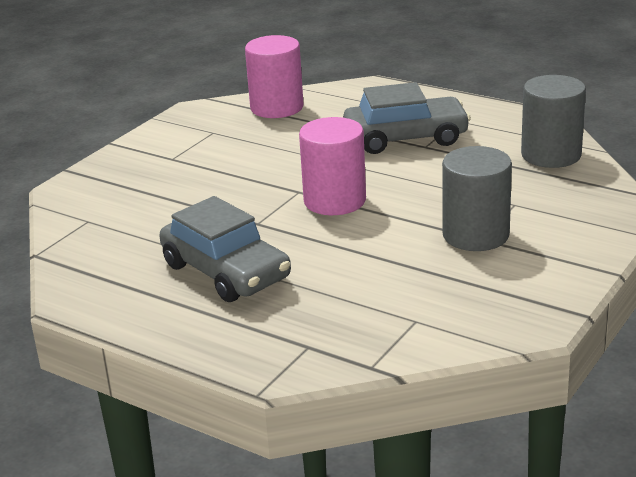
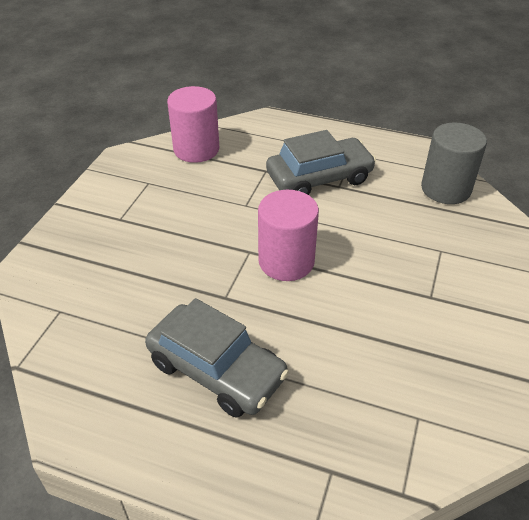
camera: 15 degrees left, 15 degrees up
grey cylinder [442,146,512,251] -> none

